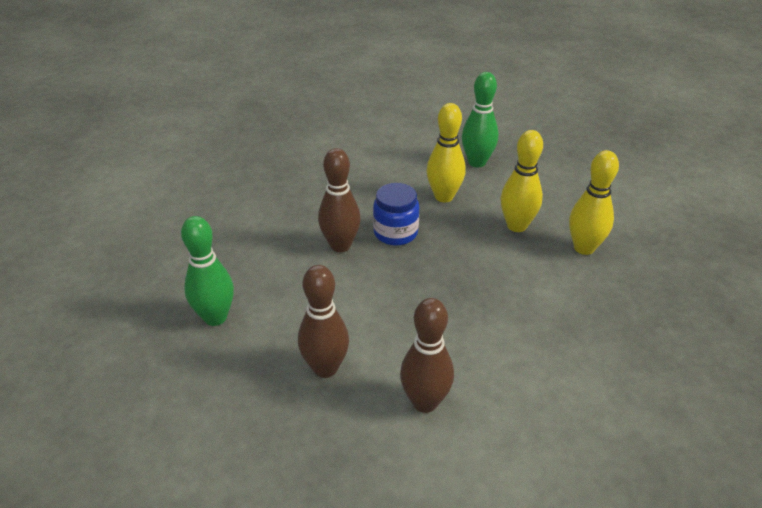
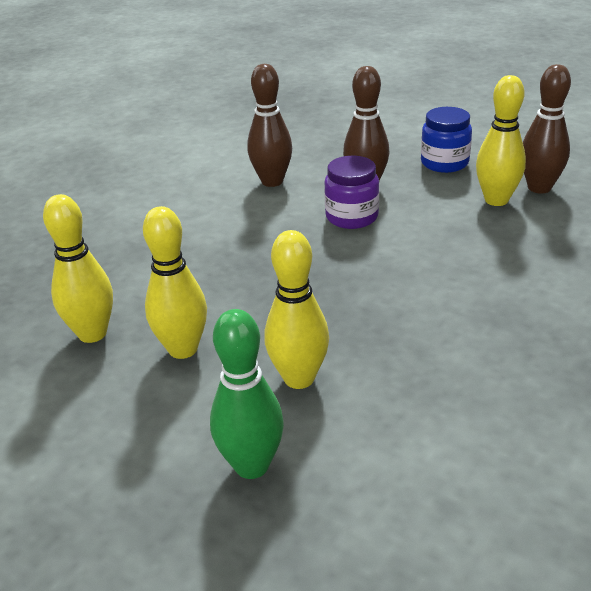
camera: 170 degrees right, 5 degrees down
green bowling pin [181,216,234,326] -> yellow bowling pin [476,75,526,206]
brown bowling pin [318,148,361,252] -> brown bowling pin moved to [523,64,571,194]
blue jar [373,183,419,246] -> blue jar moved to [421,107,472,173]
none -> purple jar [324,156,379,229]

